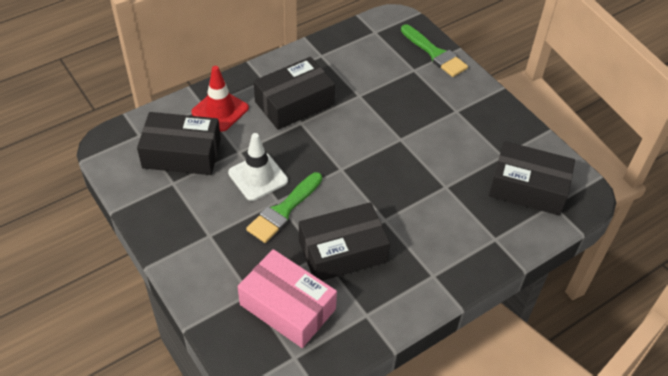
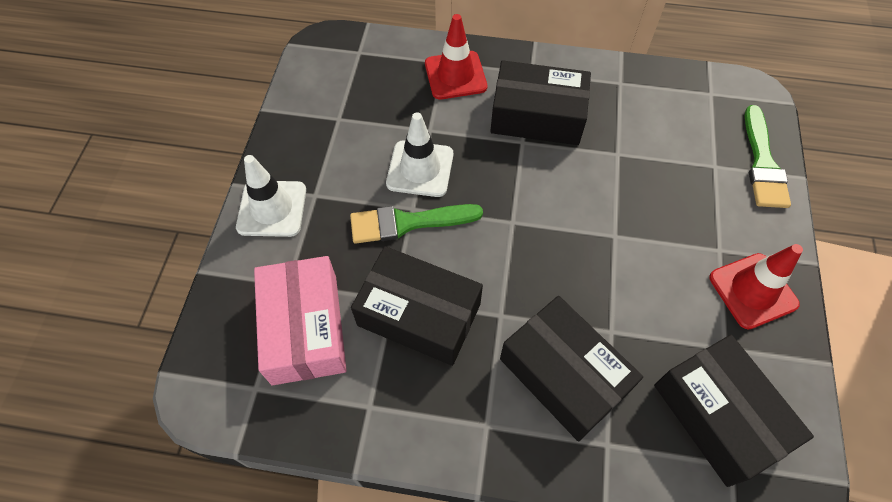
camera: 45 degrees right, 10 degrees up
black box [137,112,221,175] -> black box moved to [500,296,643,441]
none -> white traffic cone [236,155,306,237]
none -> red traffic cone [709,244,803,330]

